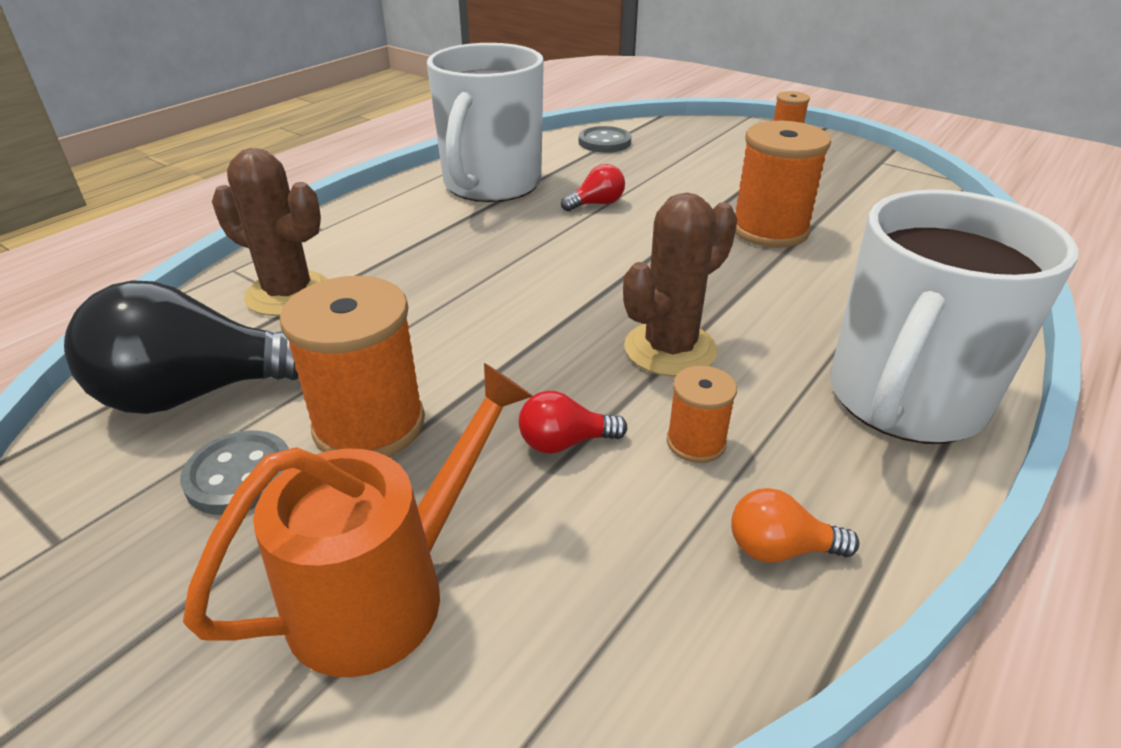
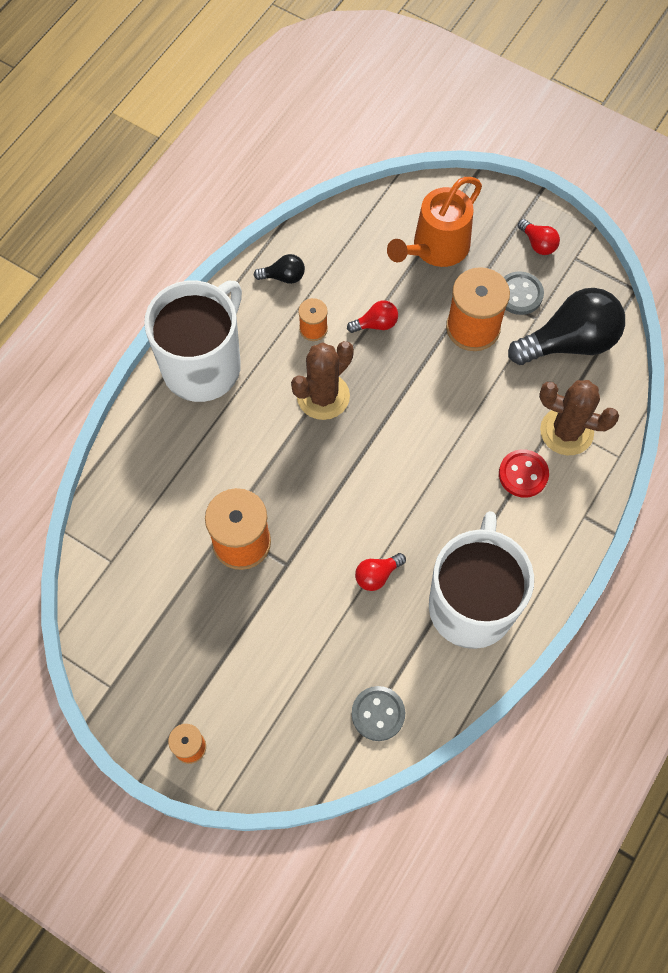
camera: 175 degrees right, 30 degrees up
orange light bulb [732,488,859,563] -> black light bulb [254,254,305,284]
none -> red button [499,449,549,498]
none -> red light bulb [518,219,560,255]

